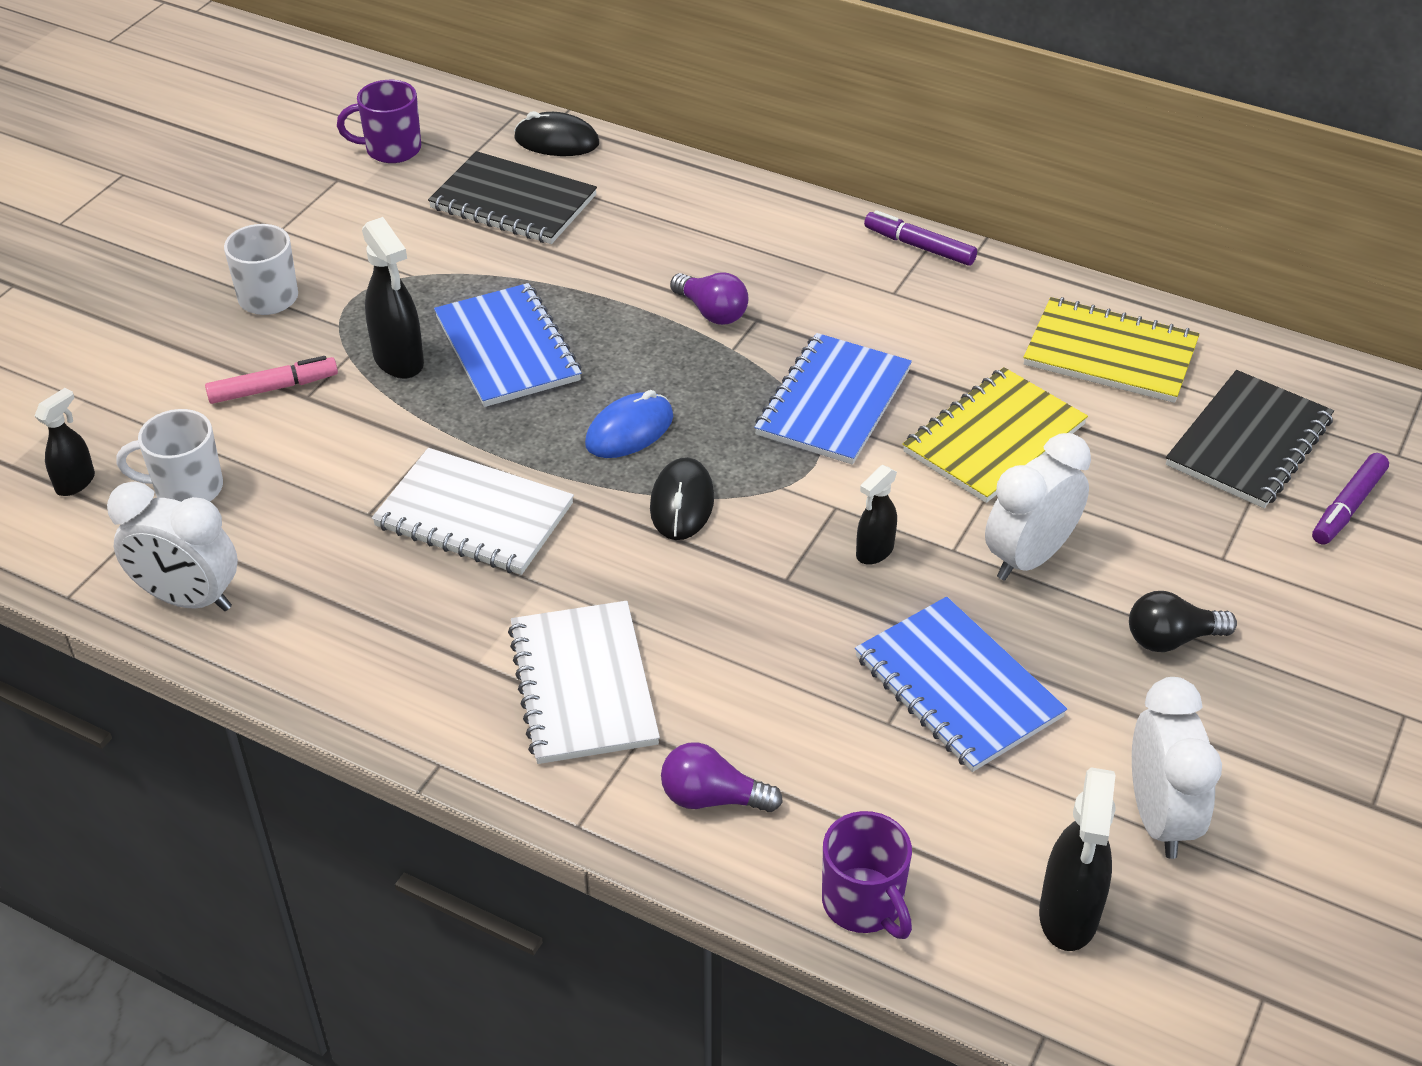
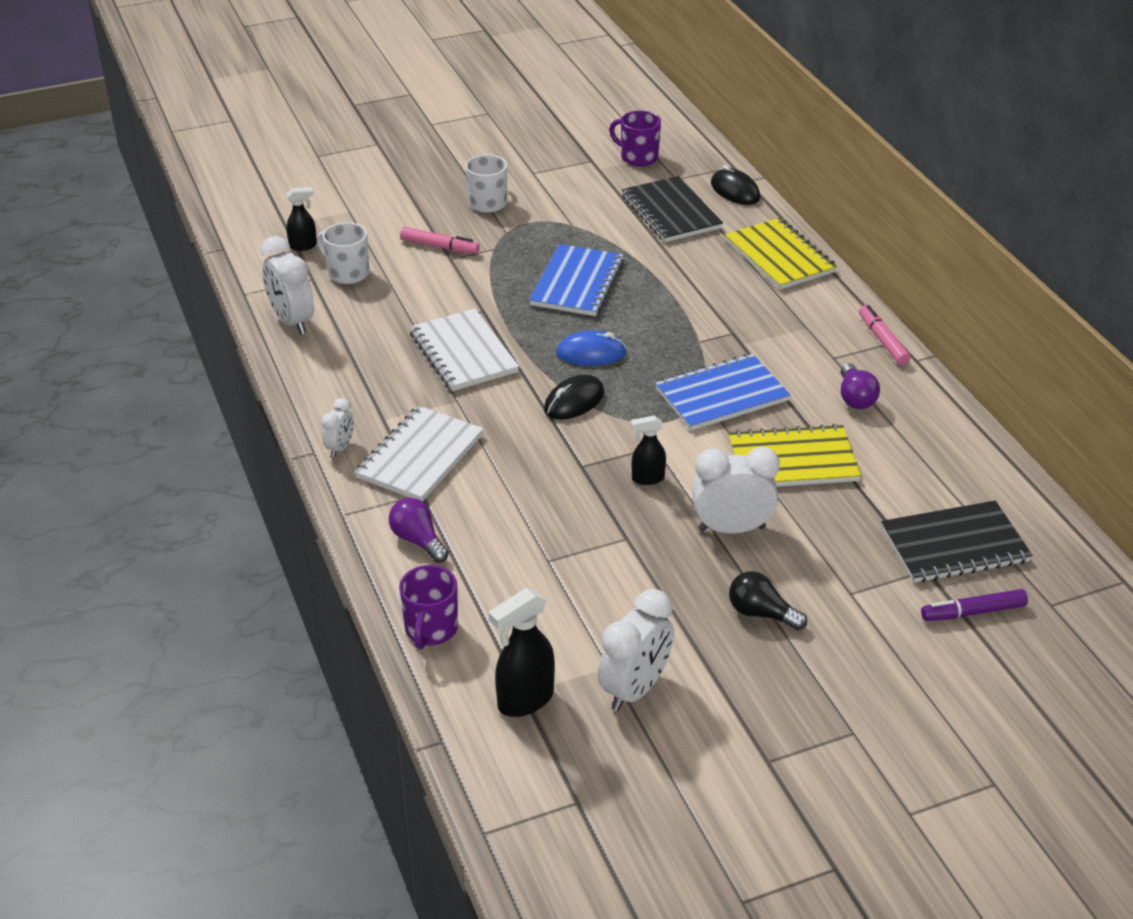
camera: 40 degrees right, 5 degrees down
black spray bottle [362,217,424,379] -> none
purple light bulb [670,273,749,325] -> purple light bulb moved to [841,363,880,409]
blue notebook [855,597,1067,772] -> none
purple marker [864,210,977,266] -> pink marker [859,305,911,365]
yellow notebook [1023,297,1200,403] -> yellow notebook moved to [725,218,837,290]
none -> white clock [321,398,354,457]

